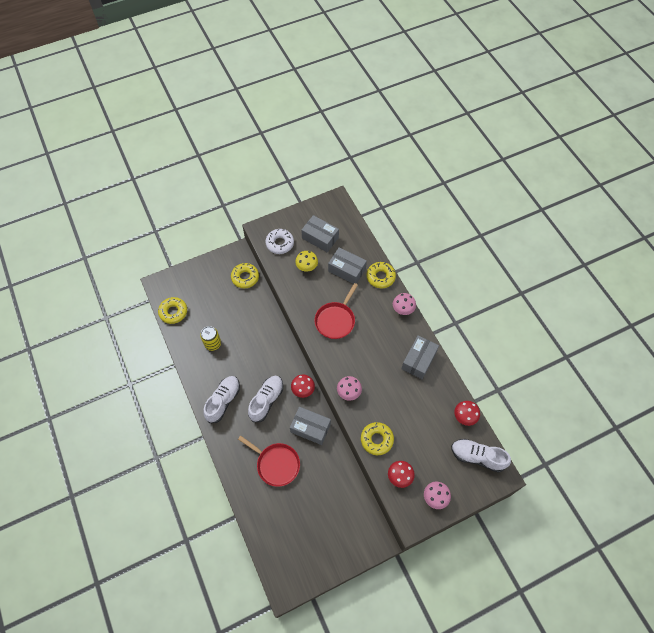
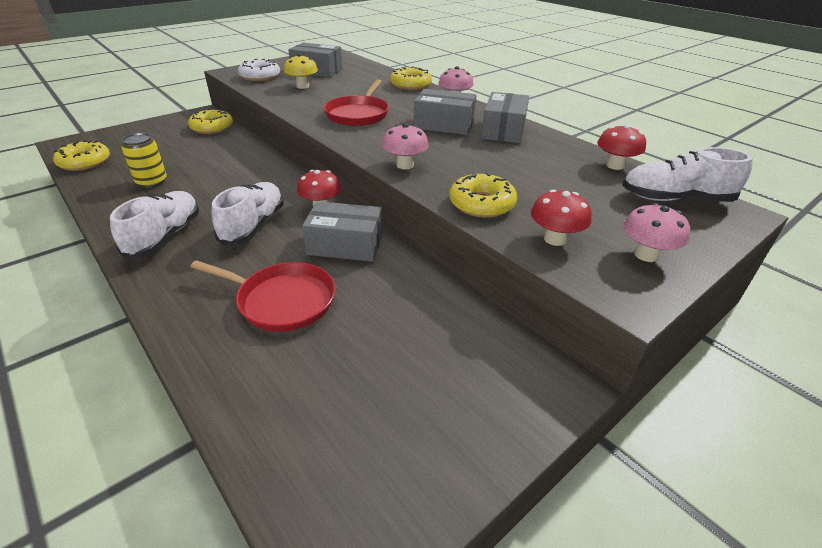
camera: 15 degrees left, 25 degrees down
grey box [328,247,367,284] -> grey box moved to [414,89,477,135]

